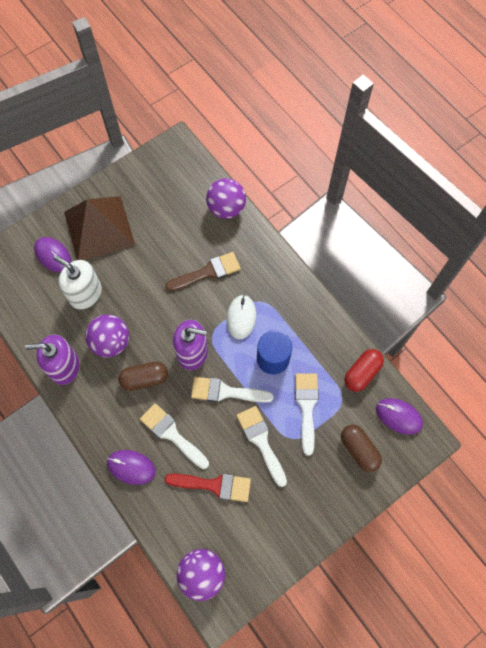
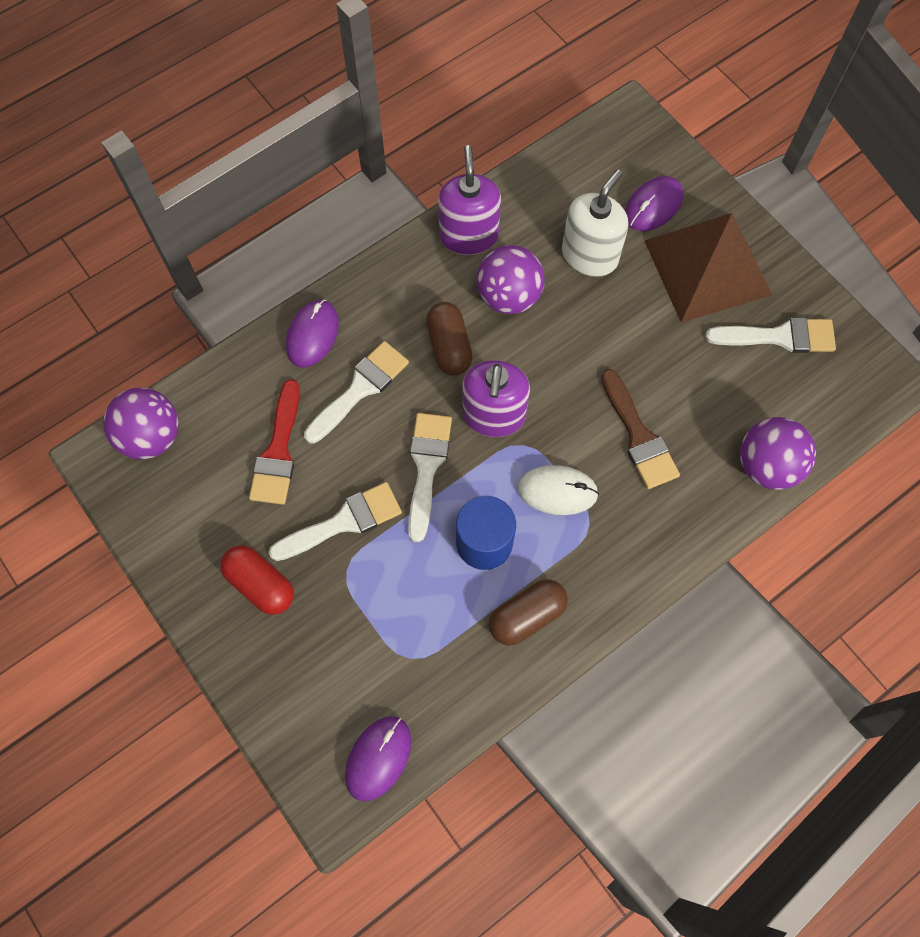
camera: 90 degrees right, 0 degrees up
white brush [295,373,319,456] -> white brush moved to [705,317,836,353]
brown capsule [341,425,382,472] -> brown capsule moved to [489,579,568,646]
red capsule [344,349,384,392] -> red capsule moved to [220,545,294,615]

